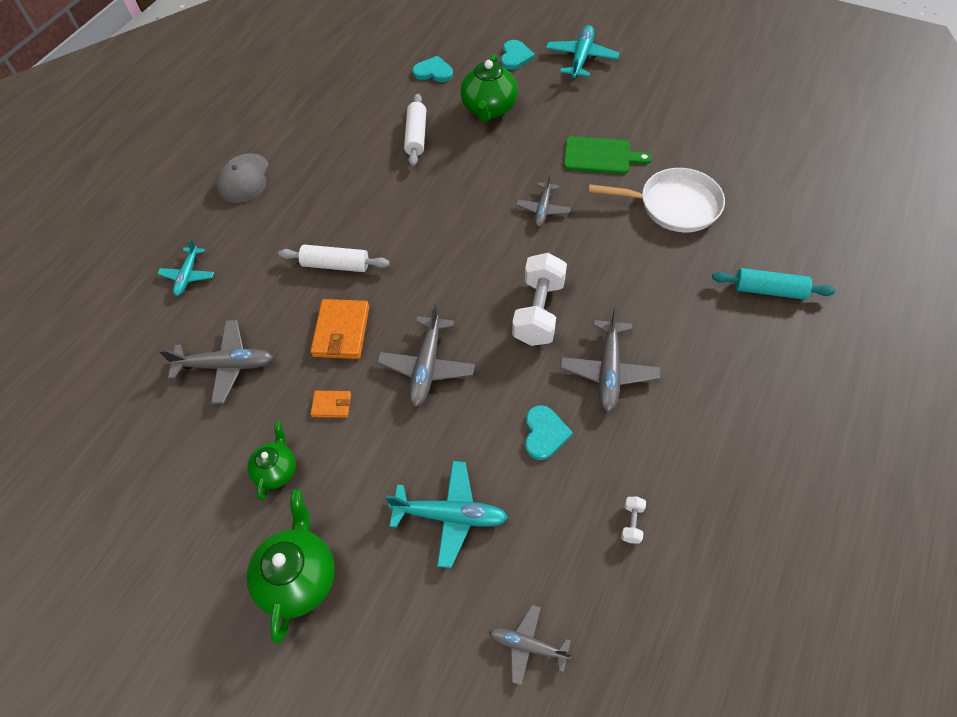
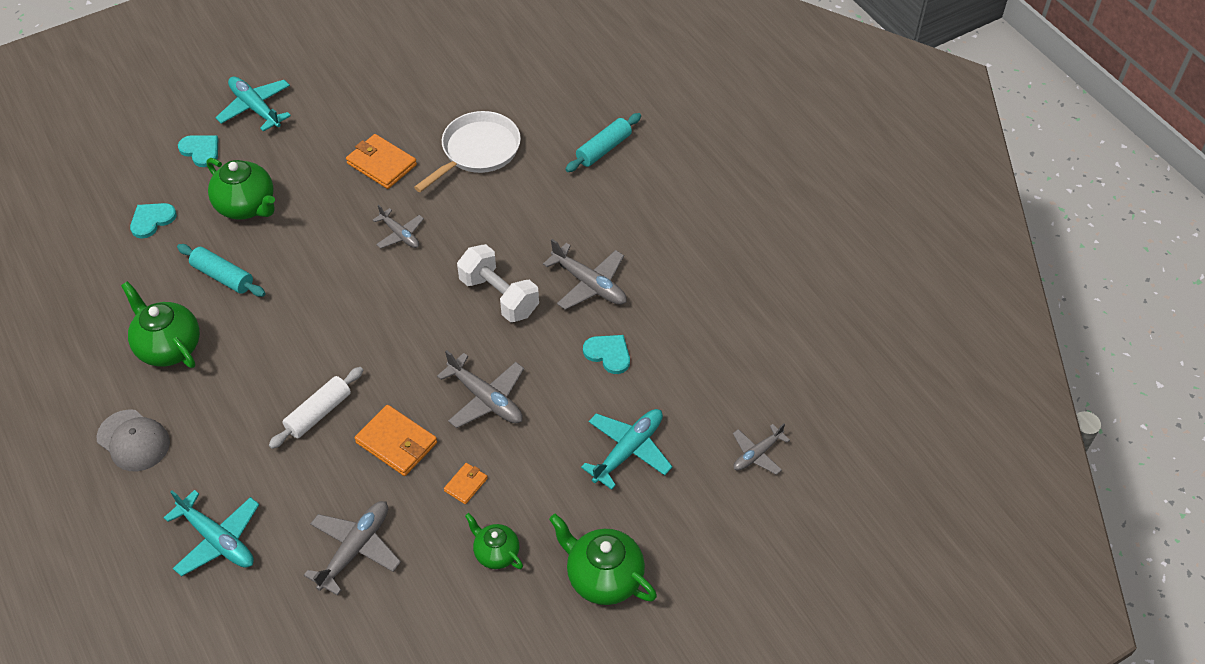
camera: 60 degrees left, 5 degrees down
turquoise plane [157,239,214,296] -> turquoise plane [164,490,259,576], size x1.56
white rolling pin [404,94,426,166] -> turquoise rolling pin [177,244,266,297]
green cutting board [564,136,652,174] -> orange wallet [346,134,417,189]
white dumbbell [621,497,646,543] -> none
none -> green teapot [121,281,200,368]

